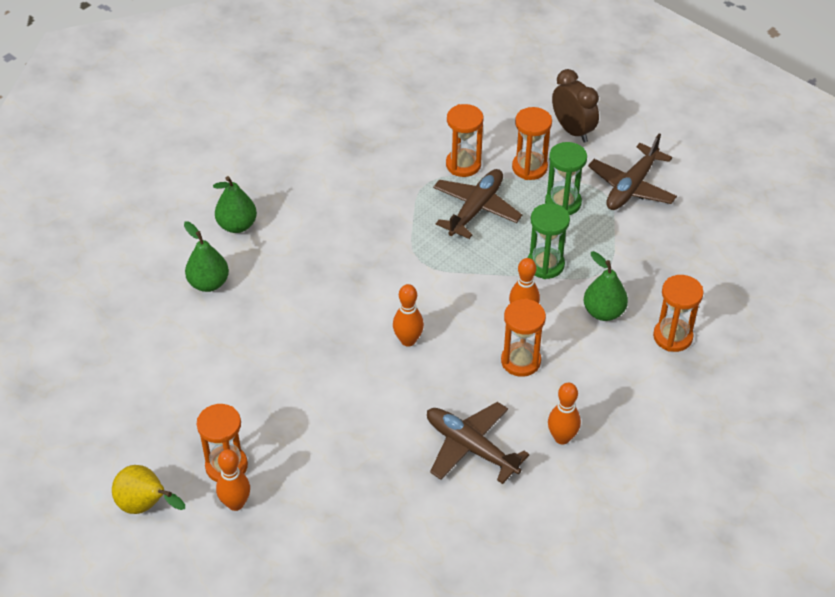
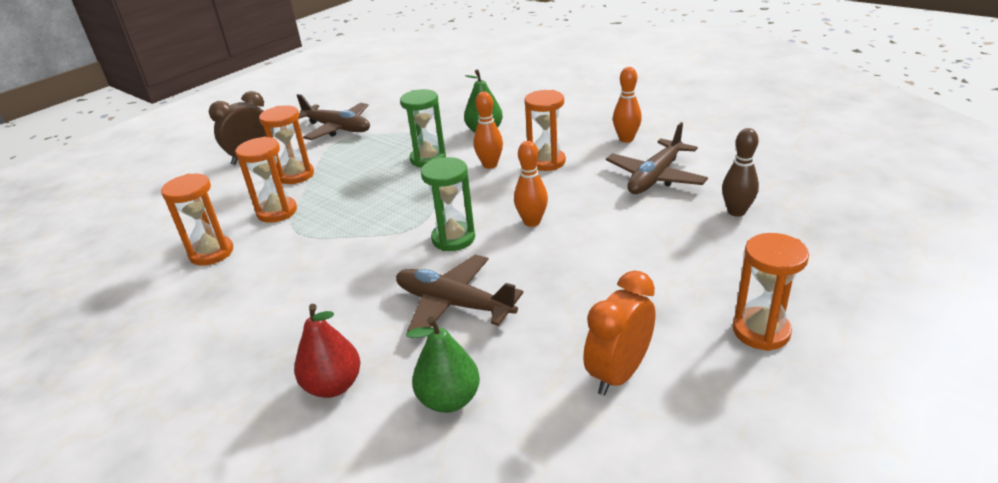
camera: 90 degrees left, 15 degrees down
yellow pear [112,465,185,514] -> none
green pear [213,176,257,233] -> red pear [294,304,360,398]
orange bowling pin [216,449,250,511] -> none
brown plane [433,169,522,239] -> brown plane moved to [396,255,523,338]
green hourglass [545,142,587,215] -> green hourglass moved to [421,157,475,251]
orange hourglass [653,275,704,352] -> orange hourglass moved to [161,174,233,266]
none -> orange clock [583,271,655,396]
none -> brown bowling pin [722,128,759,217]

